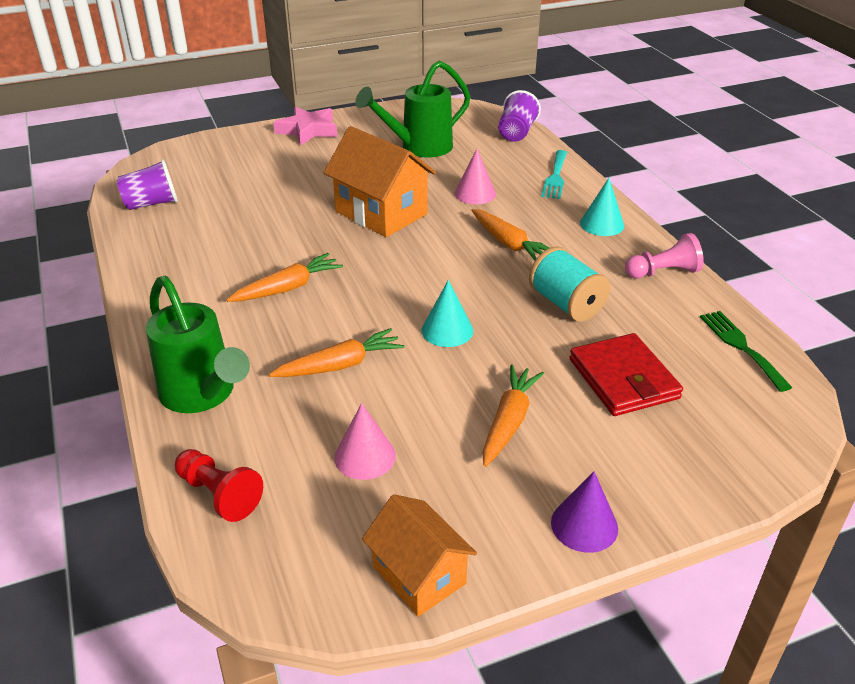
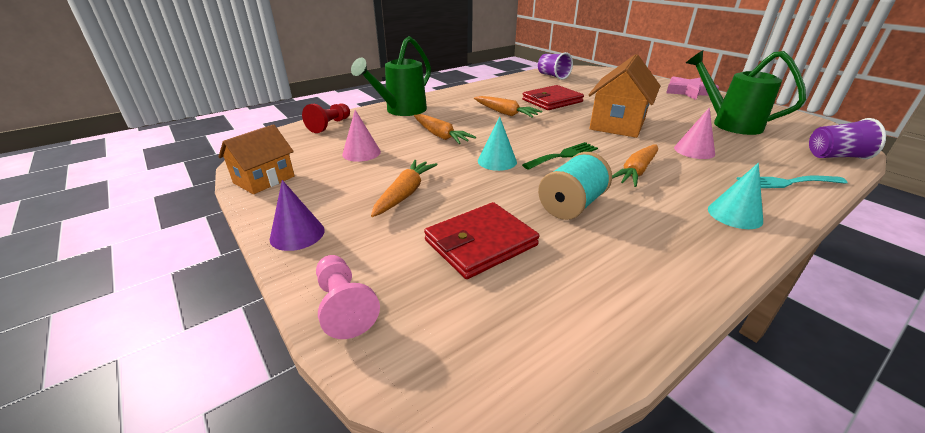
camera: 75 degrees right, 5 degrees down
orange carrot [482,365,544,467] -> orange carrot turned 75 degrees counterclockwise [371,160,438,217]
pink pawn [625,233,704,278] -> pink pawn moved to [316,255,380,339]
green fork [700,311,793,392] -> green fork moved to [522,142,598,170]
none -> red wallet [522,85,584,110]

